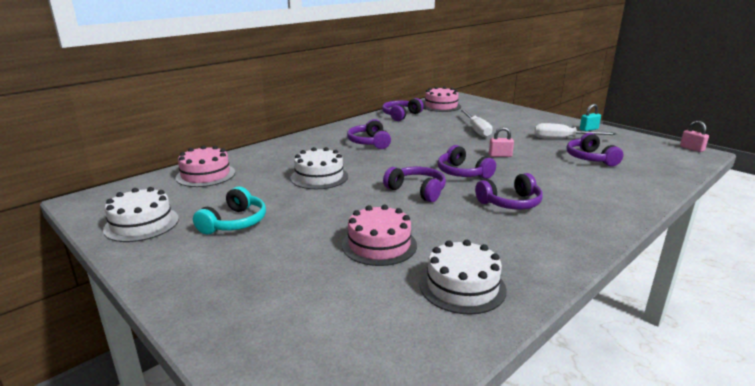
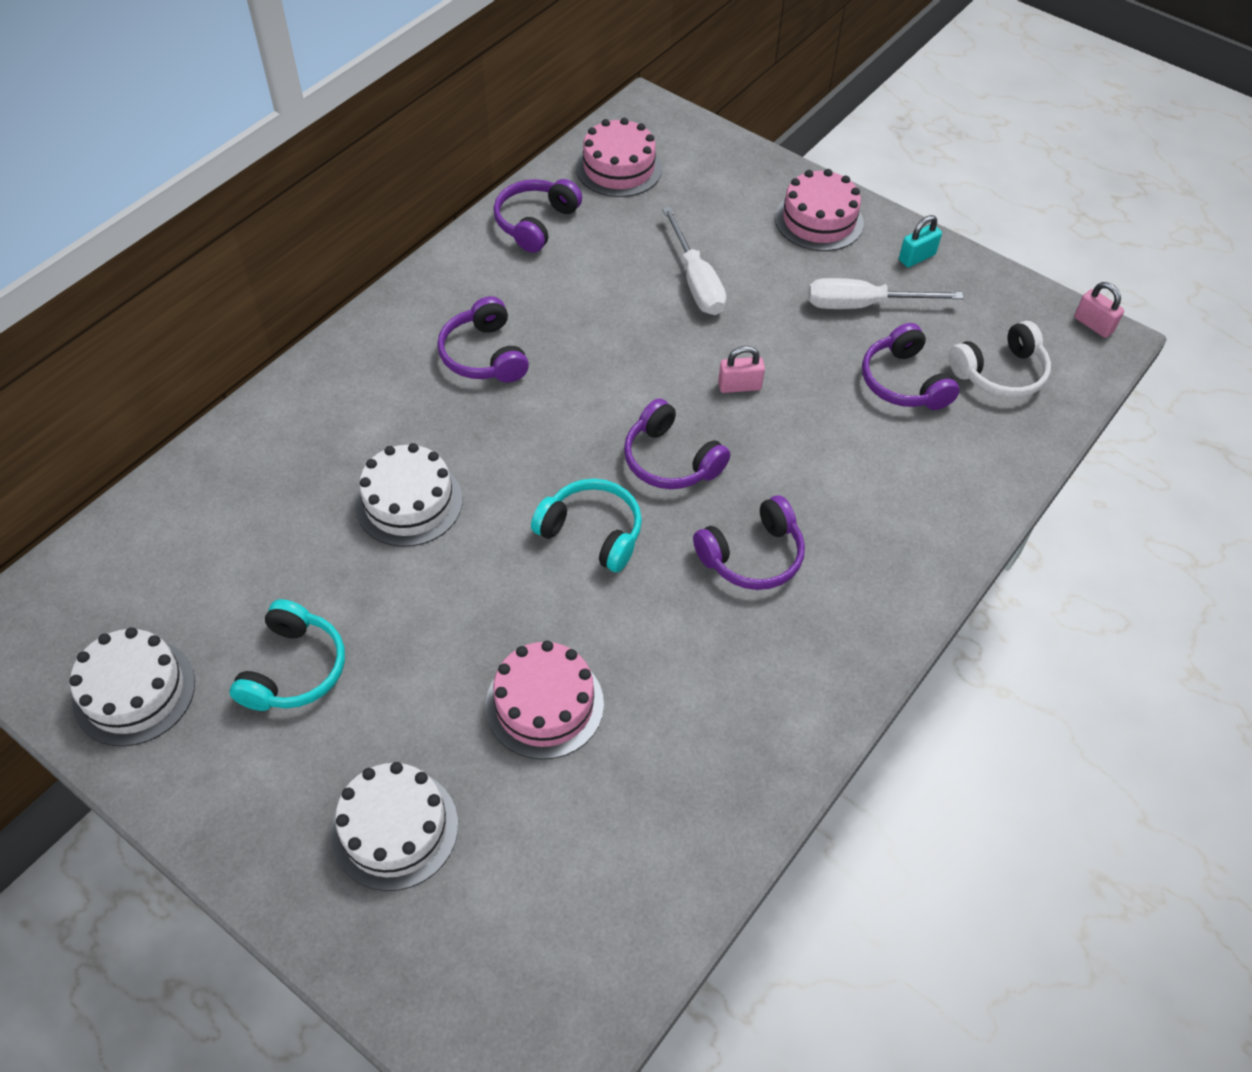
camera: 10 degrees left, 30 degrees up
pink cake [176,145,235,187] -> pink cake moved to [775,169,864,251]
purple headphones [383,167,446,202] -> turquoise headphones [531,479,642,572]
white cake [420,240,507,315] -> white cake moved to [331,762,458,891]
none -> white headphones [949,321,1051,398]

